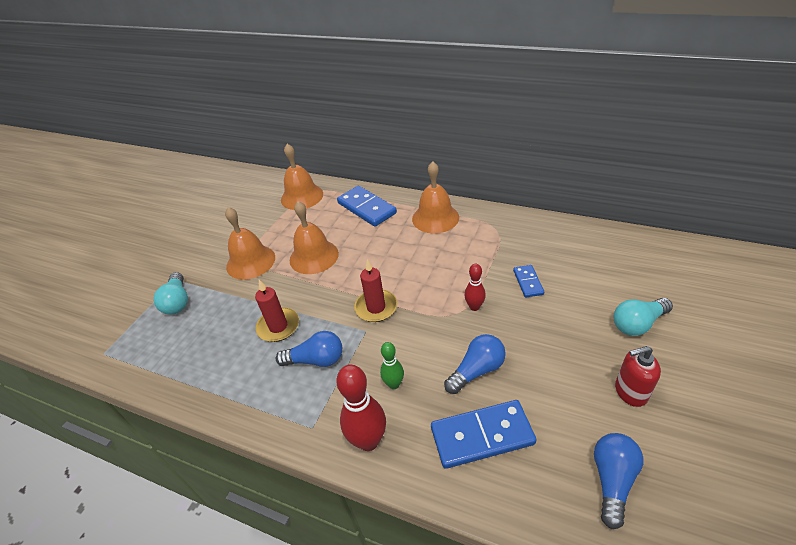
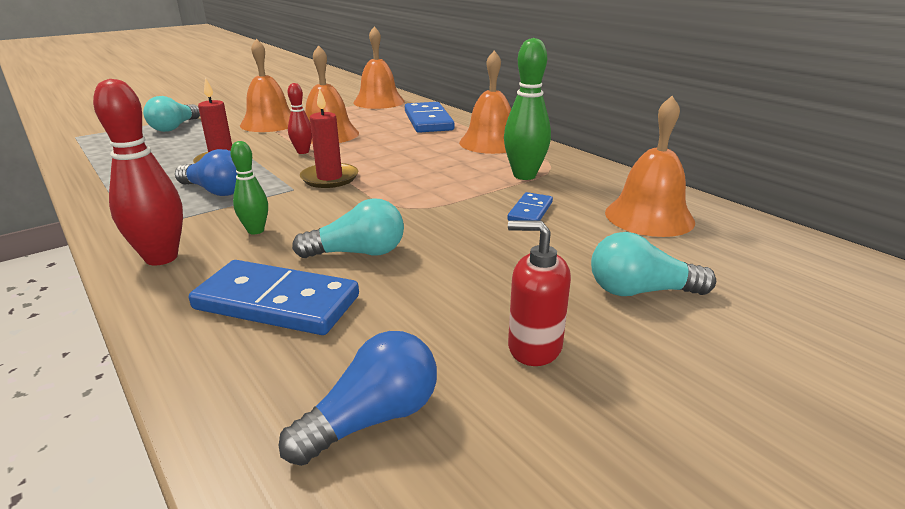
camera: 25 degrees right, 15 degrees down
blue light bulb [444,334,506,394] -> turquoise light bulb [292,198,404,258]
red bowling pin [465,264,486,311] -> red bowling pin moved to [288,83,312,154]
none -> green bowling pin [504,38,551,180]
none -> orange bell [605,96,695,237]

